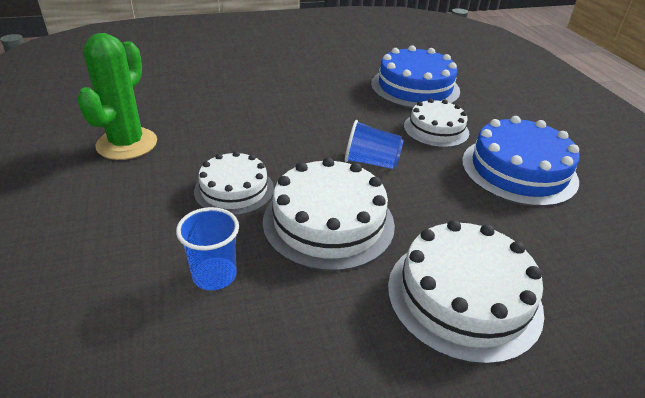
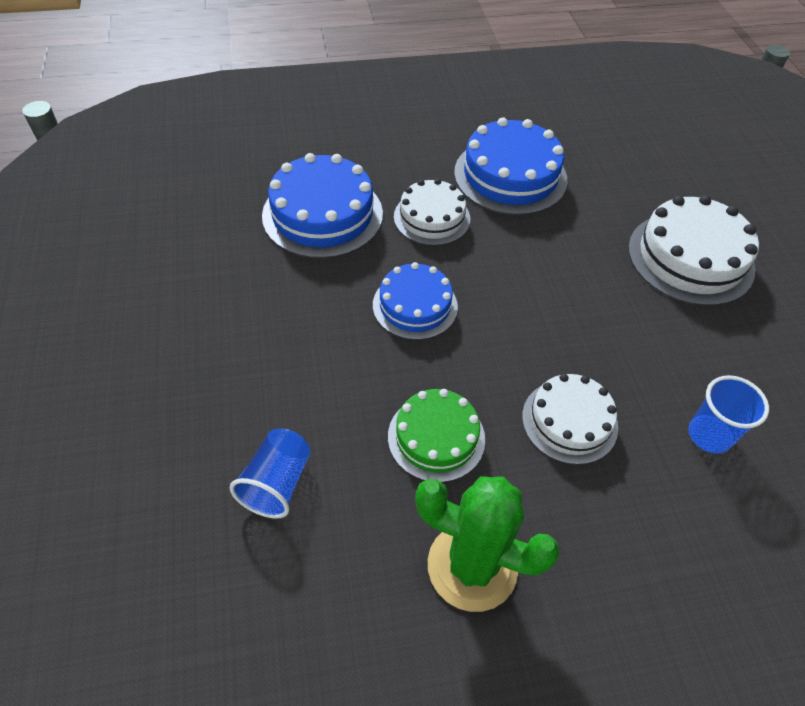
camera: 85 degrees left, 15 degrees up
white cake [263,157,395,271] -> none
blue cup [345,120,404,169] -> blue cup moved to [230,429,310,519]
none -> blue cake [373,262,458,340]
none -> green cake [388,389,485,482]

